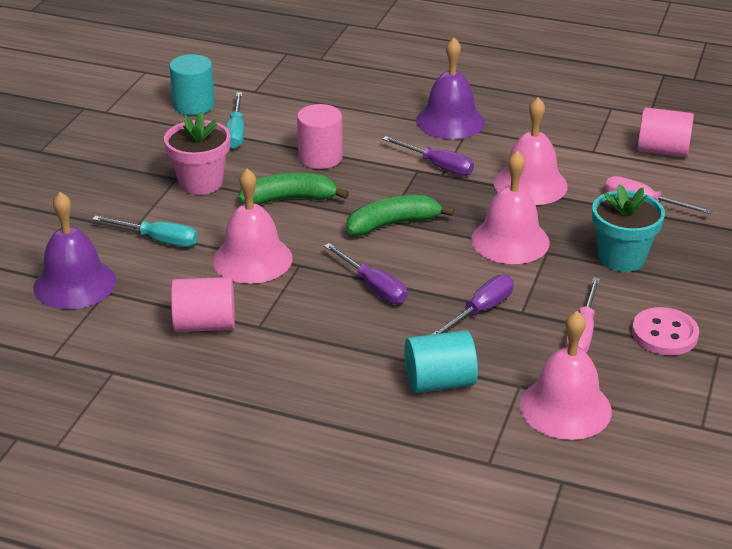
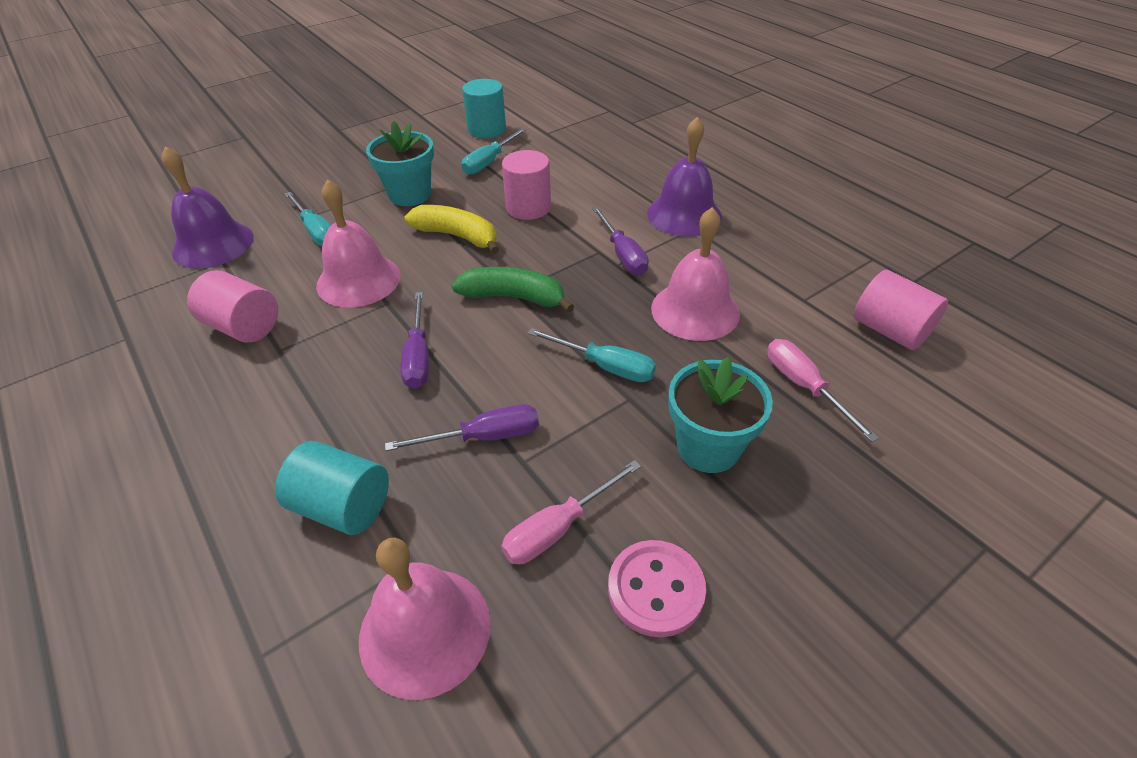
camera: 35 degrees right, 10 degrees up
pink flower pot [164,112,230,195] -> turquoise flower pot [366,121,434,206]
green banana [238,173,349,205] -> yellow banana [405,205,499,254]
pink bell [471,150,550,264] -> turquoise screwdriver [528,328,656,382]

